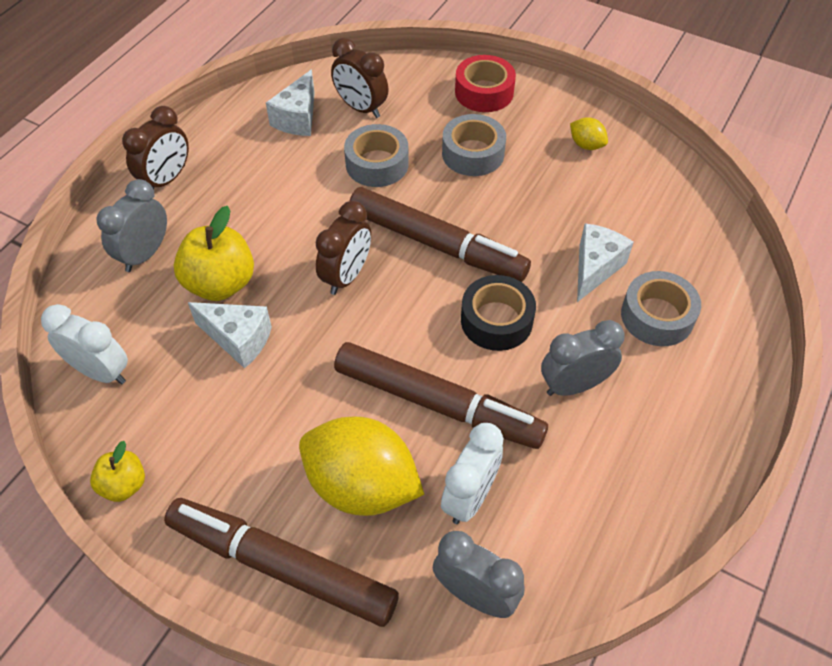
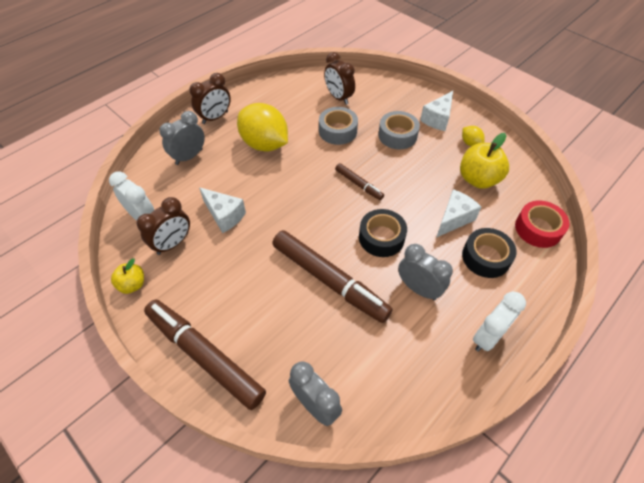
camera: 15 degrees right, 0 degrees up
yellow apple [174,206,254,301] -> yellow apple moved to [460,133,509,189]
white cheese [266,70,315,136] -> white cheese moved to [420,91,453,131]
yellow lemon [299,416,424,516] -> yellow lemon moved to [237,103,288,151]
brown clock [316,201,371,295] -> brown clock moved to [137,197,190,255]
brown marker [350,187,531,282] -> brown marker [335,163,384,200], size x0.49
white clock [441,423,504,524] -> white clock moved to [473,291,526,352]
red tape [455,55,516,112] -> red tape moved to [515,200,570,248]
grey clock [541,320,625,396] -> grey clock turned 45 degrees clockwise [398,244,453,300]
grey tape [621,271,701,346] -> black tape [462,228,517,278]

